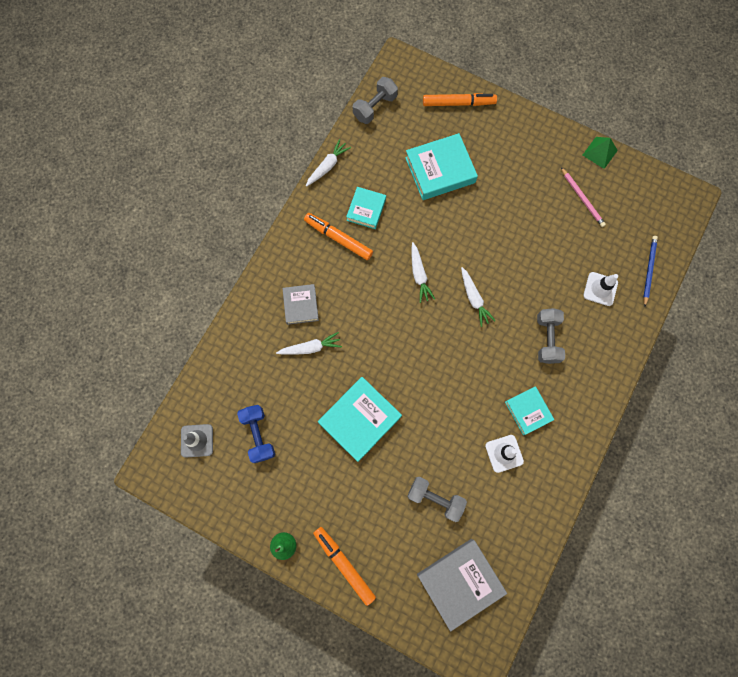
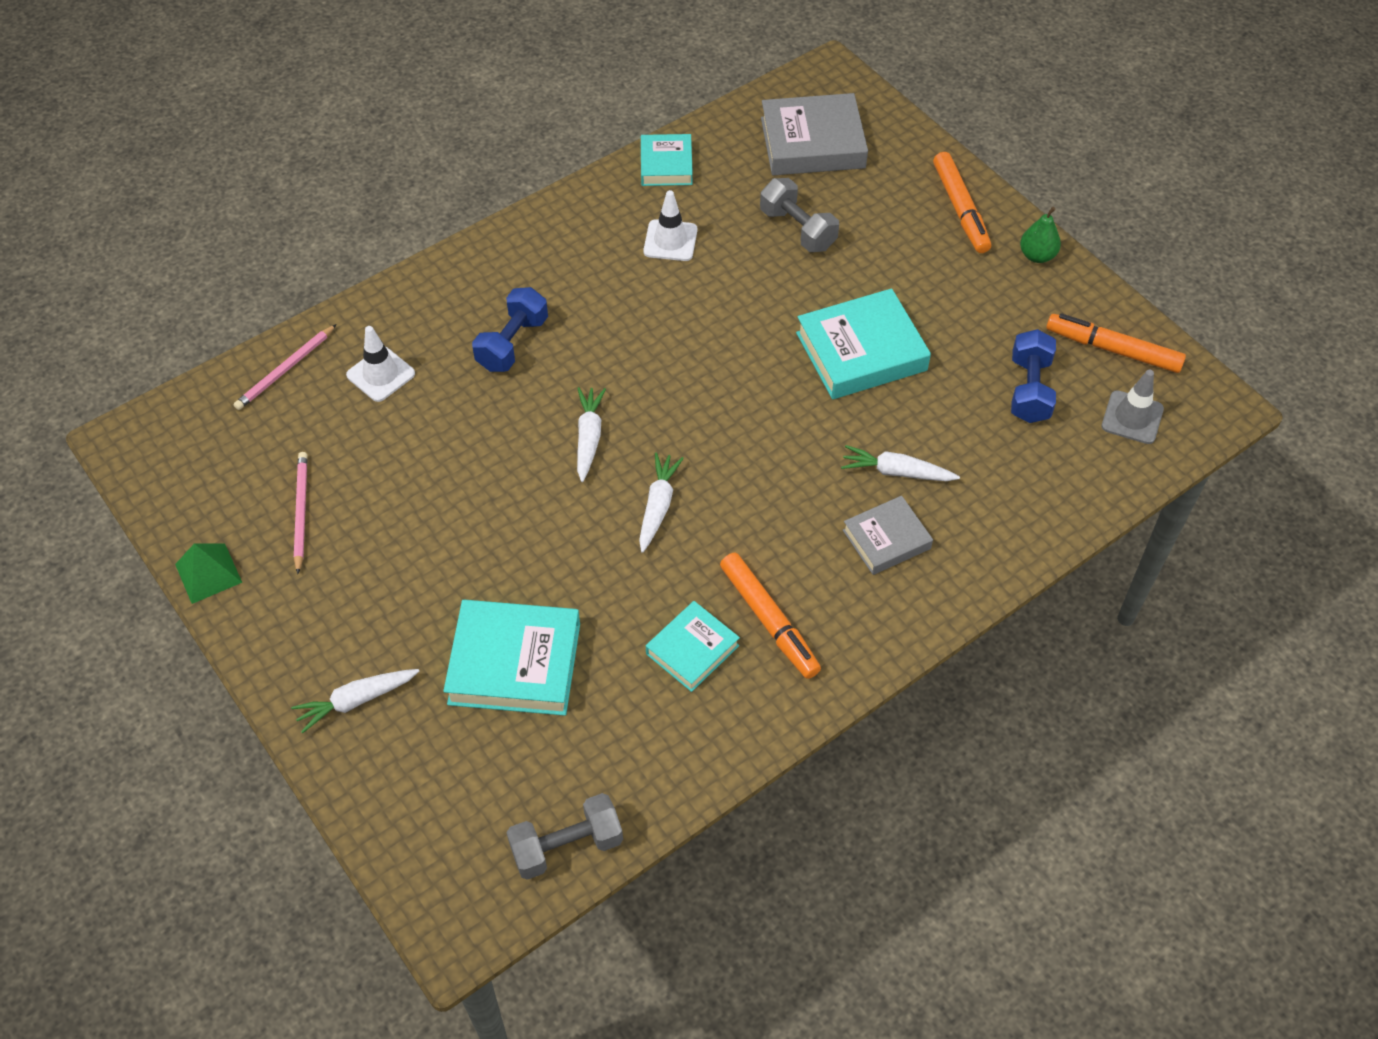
camera: 155 degrees left, 20 degrees down
grey book [283,284,319,325] -> grey book turned 45 degrees clockwise [843,496,933,575]
white carrot [306,139,351,186] -> white carrot moved to [291,669,419,734]
orange marker [423,93,497,106] -> orange marker moved to [1046,313,1186,373]
turquoise book [505,386,554,435] -> turquoise book moved to [641,134,693,186]
grey dumbbell [537,308,565,364] -> blue dumbbell [472,287,548,372]
blue pencil [643,236,658,307] -> pink pencil [234,324,337,410]

